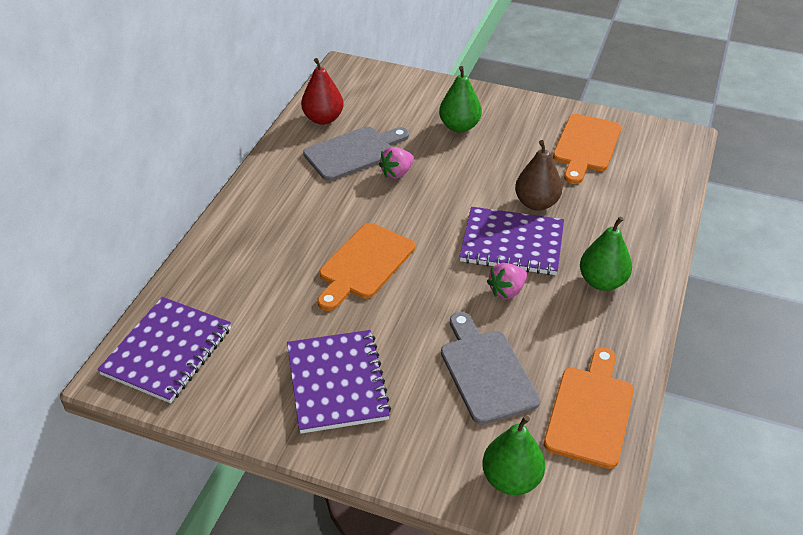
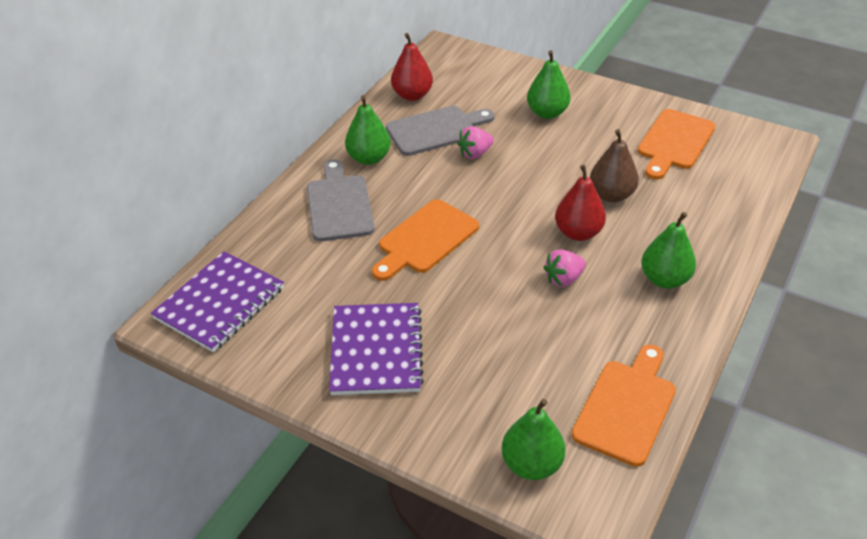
camera: 10 degrees right, 0 degrees up
grey cutting board [441,312,540,425] -> grey cutting board moved to [307,159,375,241]
purple notebook [459,207,564,275] -> red pear [555,165,606,241]
none -> green pear [345,95,391,165]

